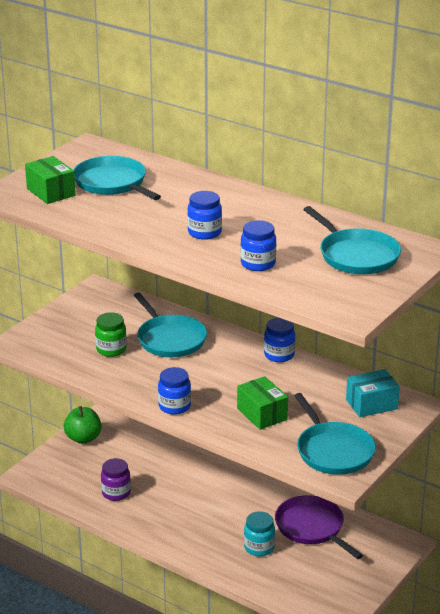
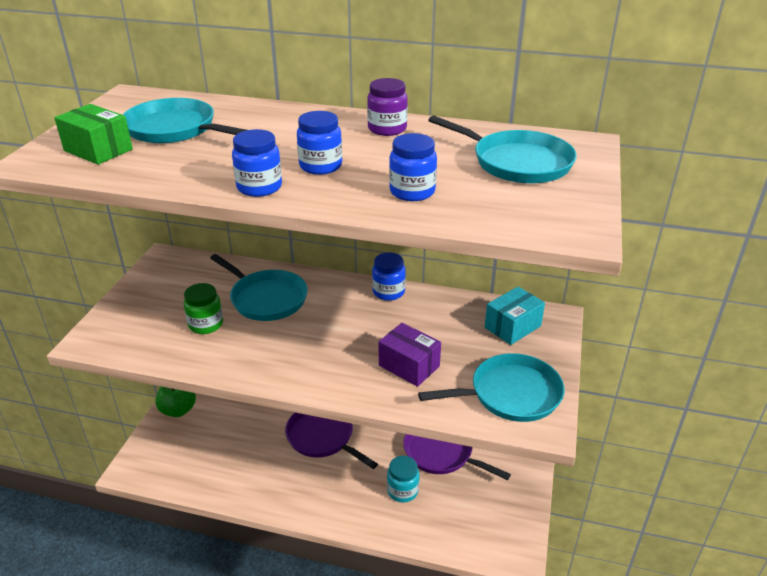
camera: 20 degrees left, 5 degrees up
purple jar [101,458,131,501] -> purple jar moved to [367,78,408,136]
blue jar [158,367,191,415] -> blue jar moved to [232,129,282,197]
green box [237,376,288,430] -> purple box [379,323,441,387]
turquoise pan [294,393,376,475] -> turquoise pan turned 60 degrees counterclockwise [418,353,564,422]
none -> purple pan [285,413,378,469]

